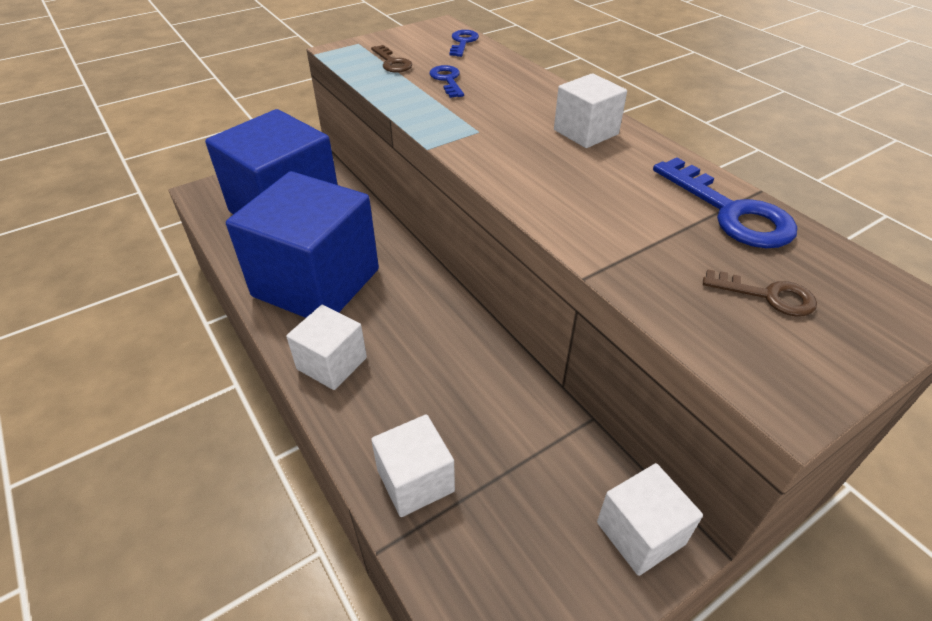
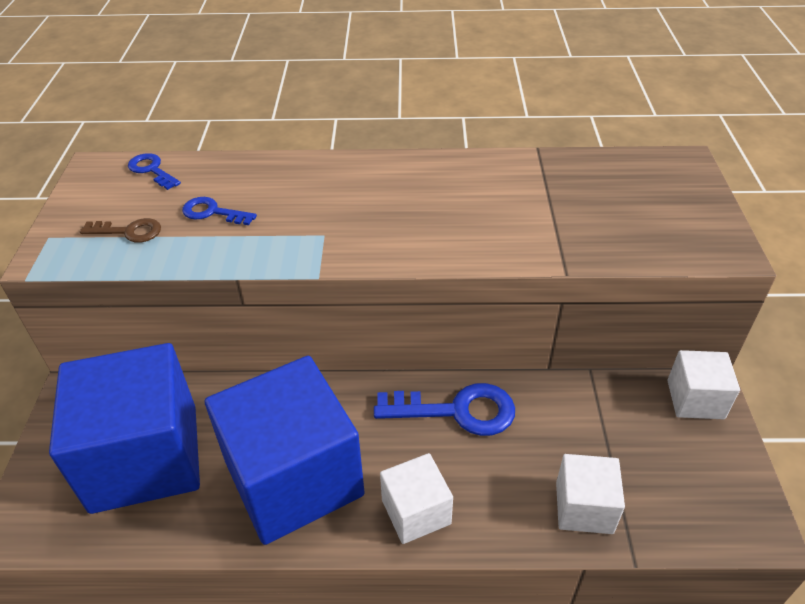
camera: 55 degrees left, 0 degrees up
white cube [554,73,627,148] -> none
blue key [653,157,797,248] -> blue key moved to [374,383,515,436]
brown key [703,269,817,317] -> none

